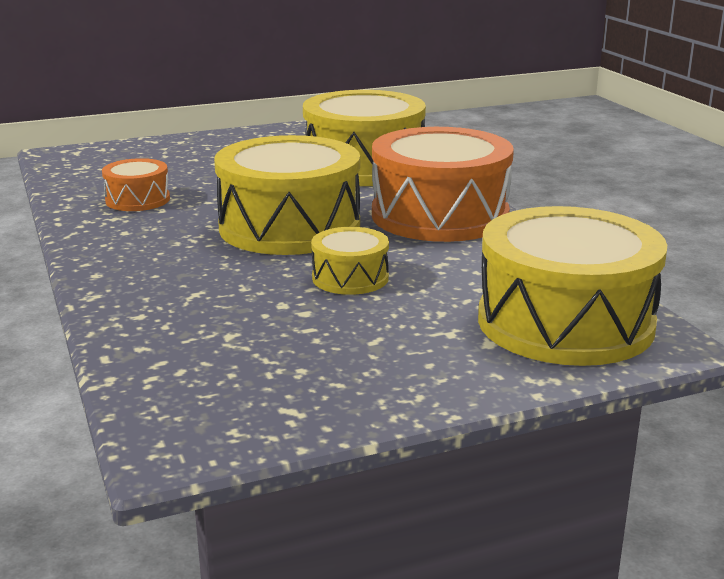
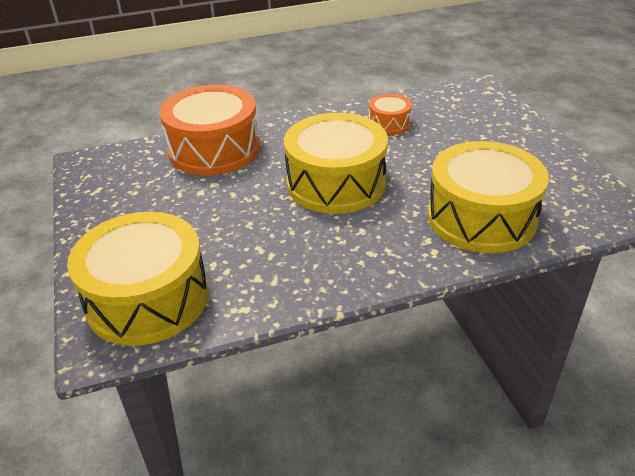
camera: 95 degrees right, 15 degrees up
yellow drum [311,227,389,295] -> none
orange drum [372,127,514,242] -> orange drum moved to [159,85,260,176]

